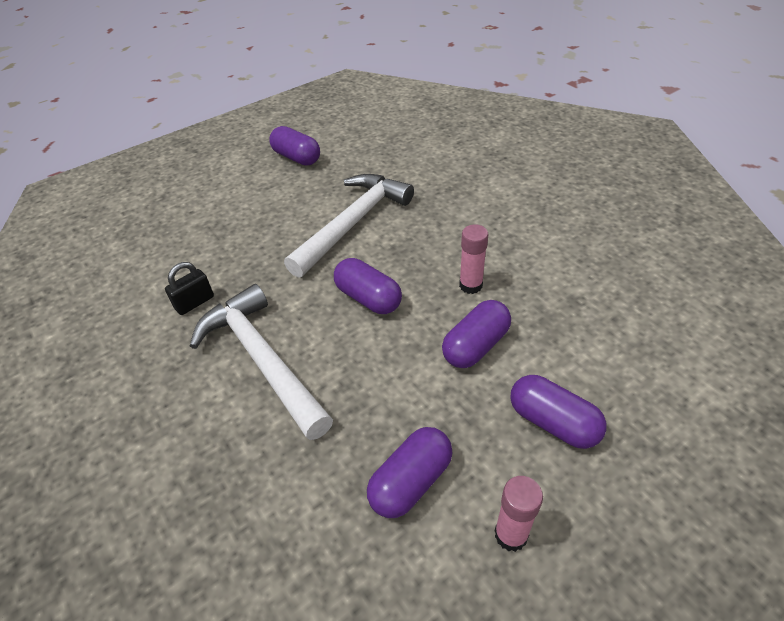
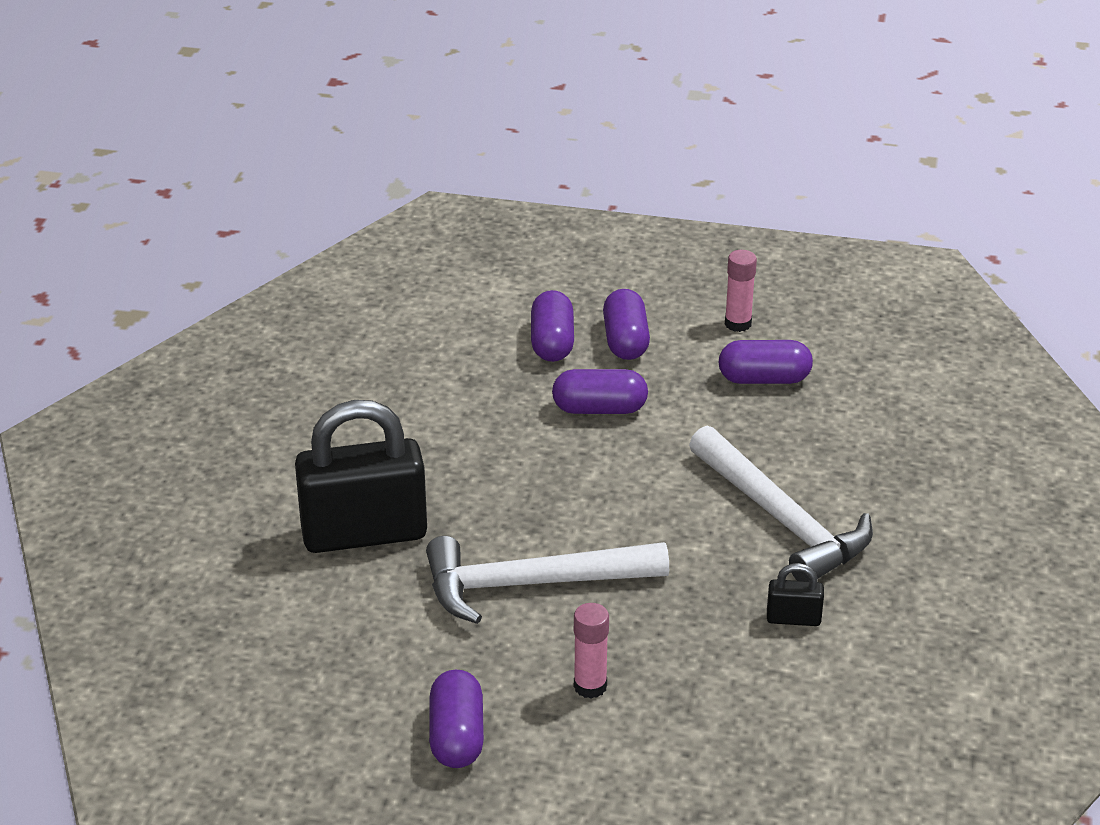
camera: 135 degrees left, 10 degrees down
white hammer [190,284,333,440] -> white hammer turned 45 degrees counterclockwise [689,426,873,581]
purple capsule [334,258,402,314] -> purple capsule moved to [531,290,574,362]
pink glue stick [459,224,488,294] -> pink glue stick moved to [574,603,609,699]
none -> black padlock [295,400,427,553]

